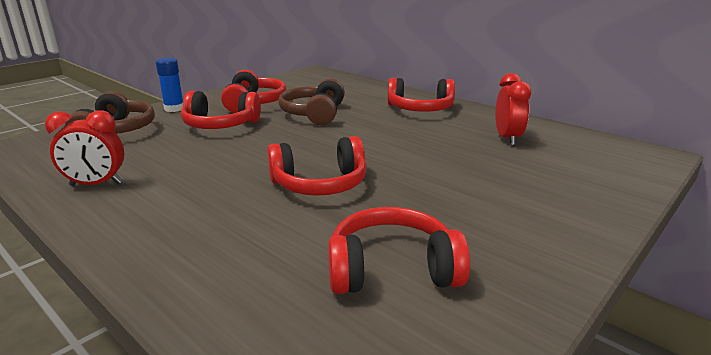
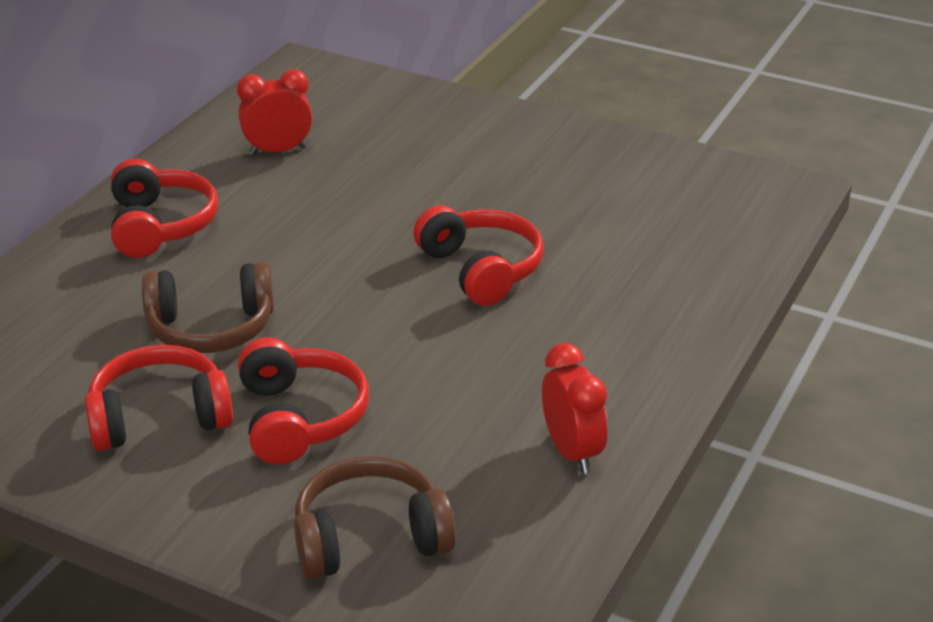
camera: 105 degrees left, 10 degrees up
blue glue stick [156,58,183,112] -> none
red headphones [328,207,470,294] -> none

